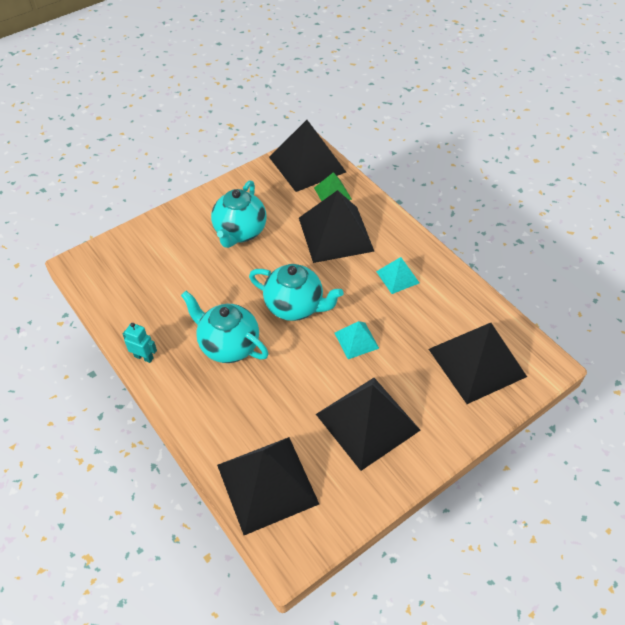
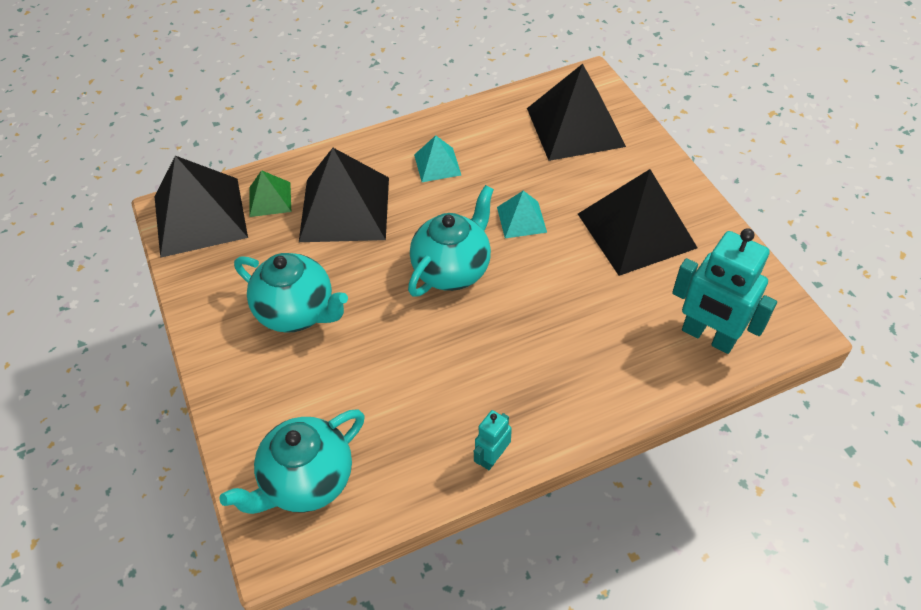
camera: 75 degrees left, 0 degrees up
turquoise teapot [181,291,269,363] -> turquoise teapot moved to [219,409,365,514]
black pyramid [217,437,319,535] -> turquoise robot [672,228,777,354]

